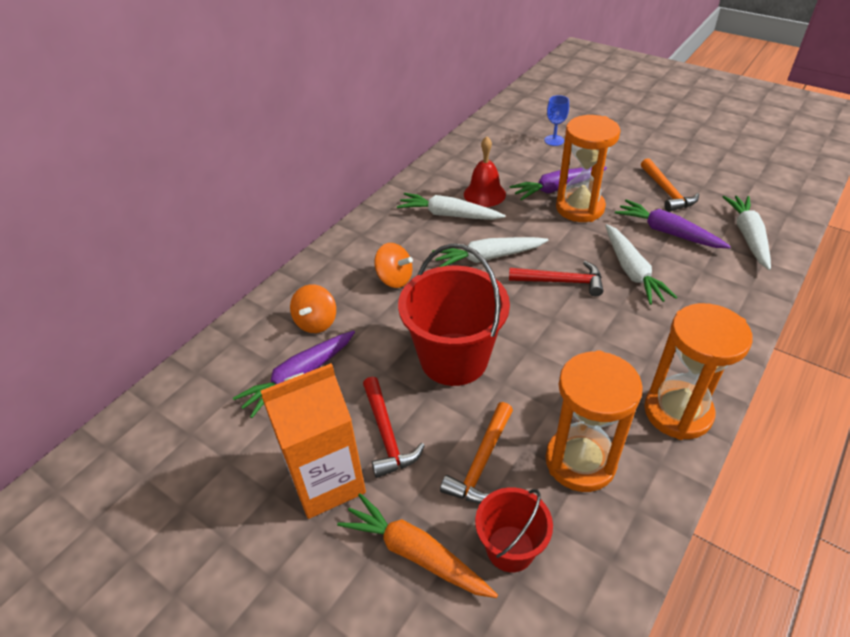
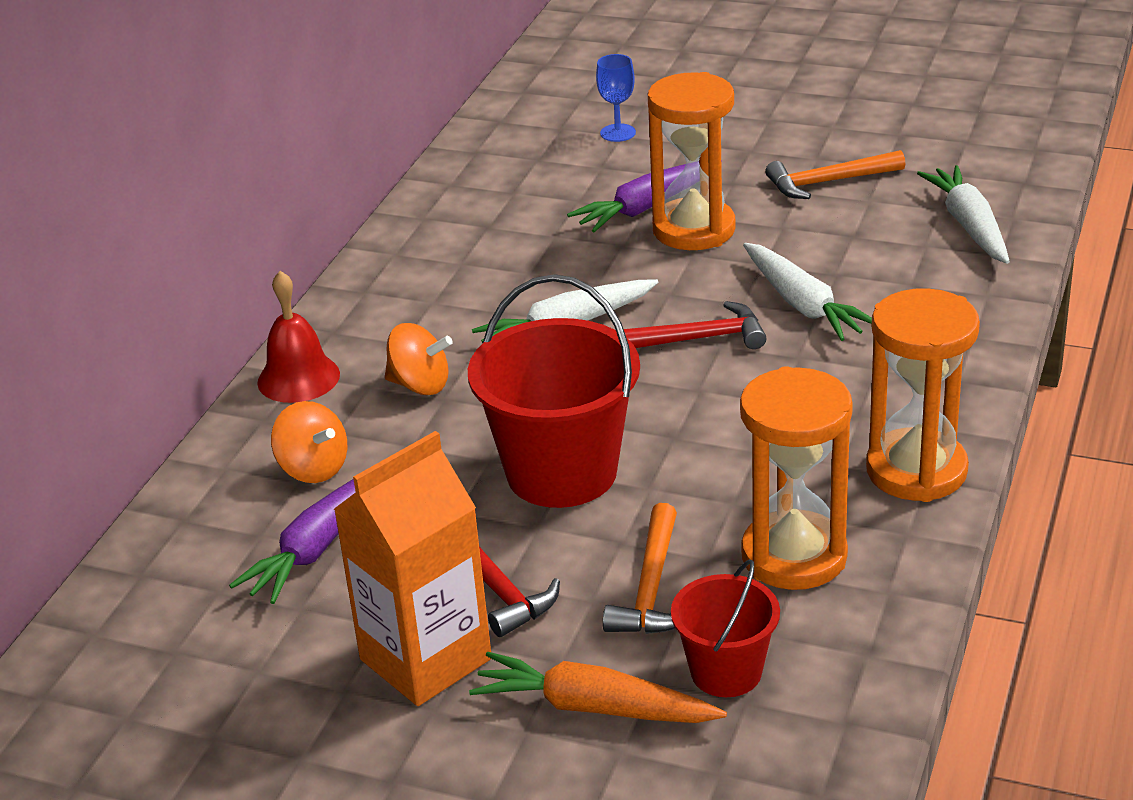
camera: 15 degrees left, 10 degrees down
orange spinning top [290,284,336,333] -> orange spinning top turned 45 degrees counterclockwise [271,401,347,483]
white carrot [397,193,505,220] -> none
red bell [464,136,506,207] -> red bell moved to [257,271,340,403]
purple carrot [615,199,731,248] -> none
orange hammer [641,158,699,212] -> orange hammer turned 105 degrees clockwise [765,150,905,199]

